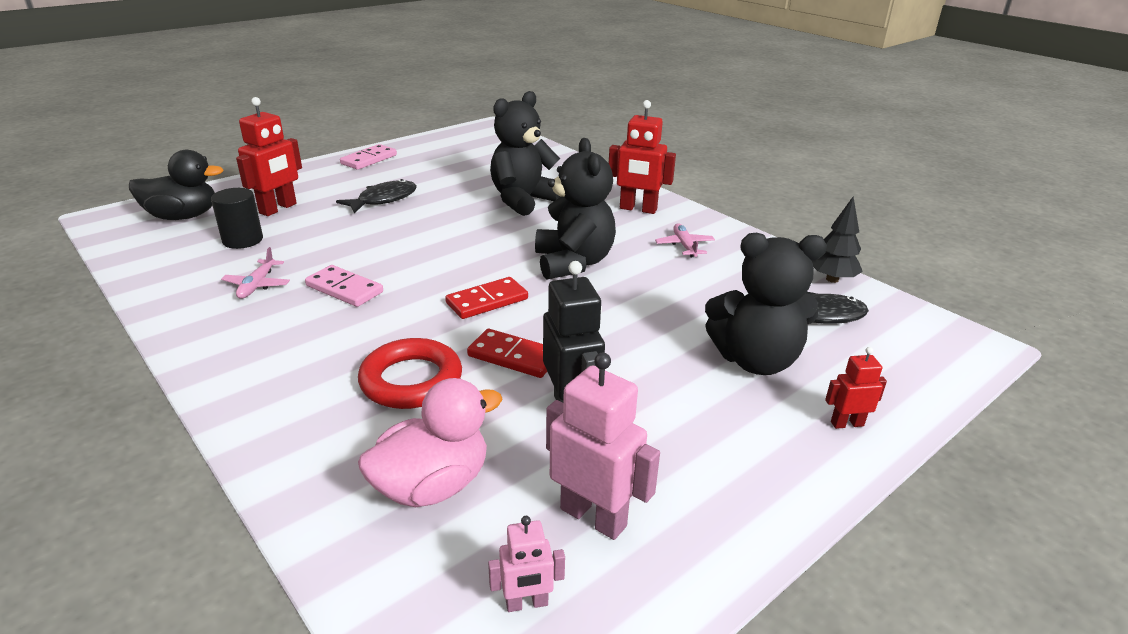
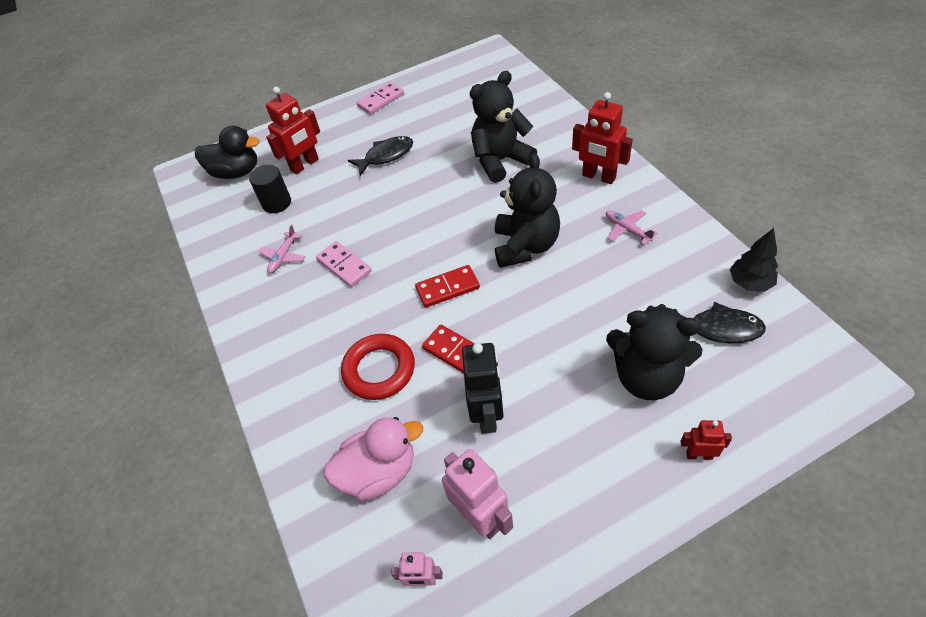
camera: 20 degrees right, 20 degrees up
pink plane [655,223,715,257] -> pink plane turned 45 degrees counterclockwise [606,210,657,245]

